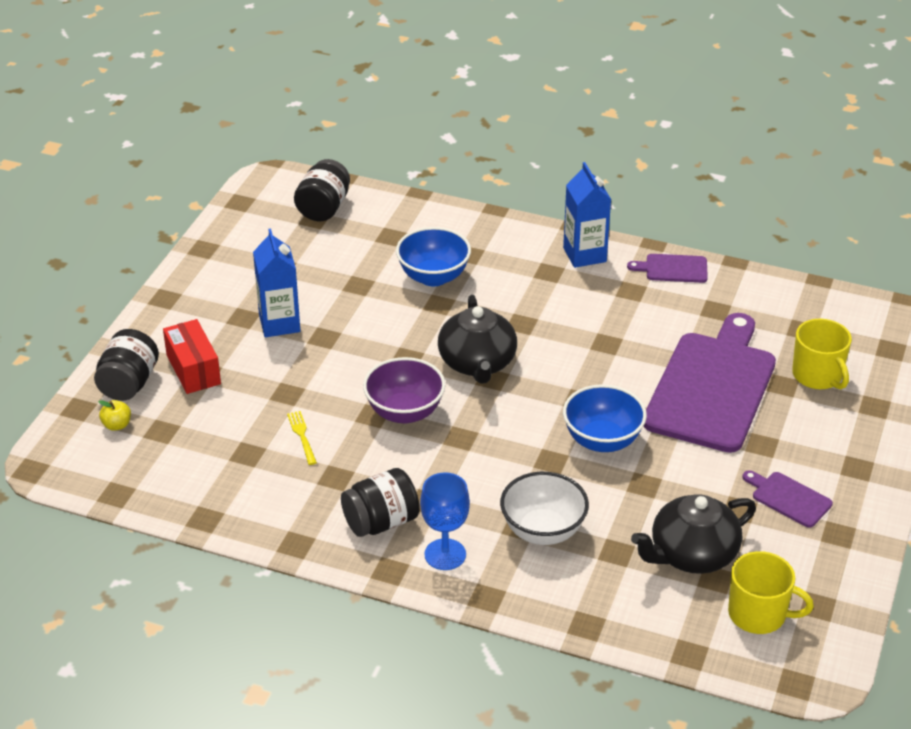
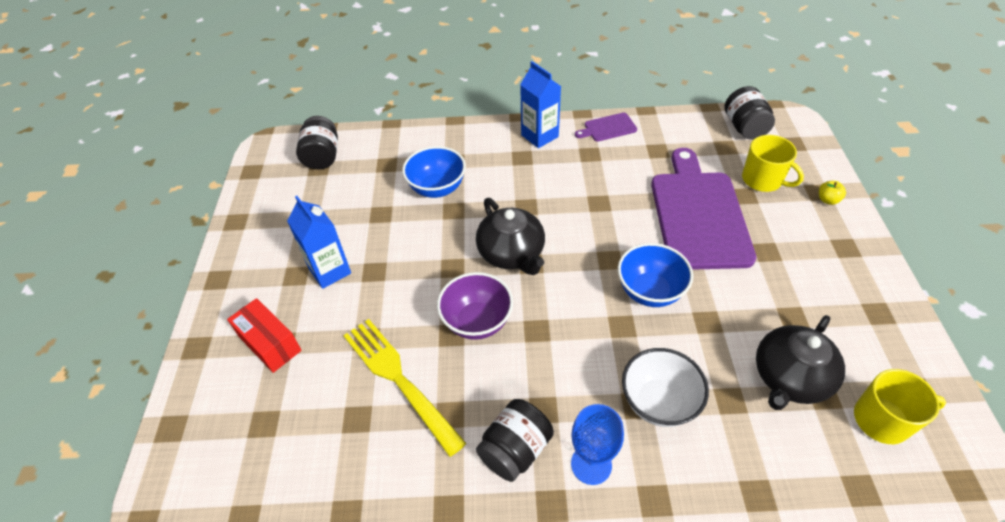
camera: 20 degrees left, 10 degrees up
black jar [94,329,159,401] -> black jar moved to [724,86,775,140]
yellow apple [98,400,131,431] -> yellow apple moved to [819,181,846,205]
yellow fork [287,411,317,465] -> yellow fork [343,319,467,457], size x2.40
purple cutting board [743,470,833,528] -> none

